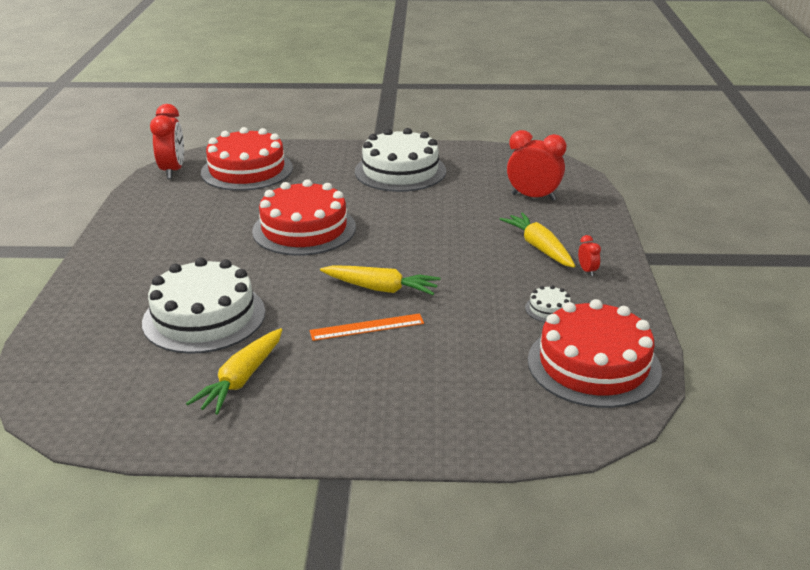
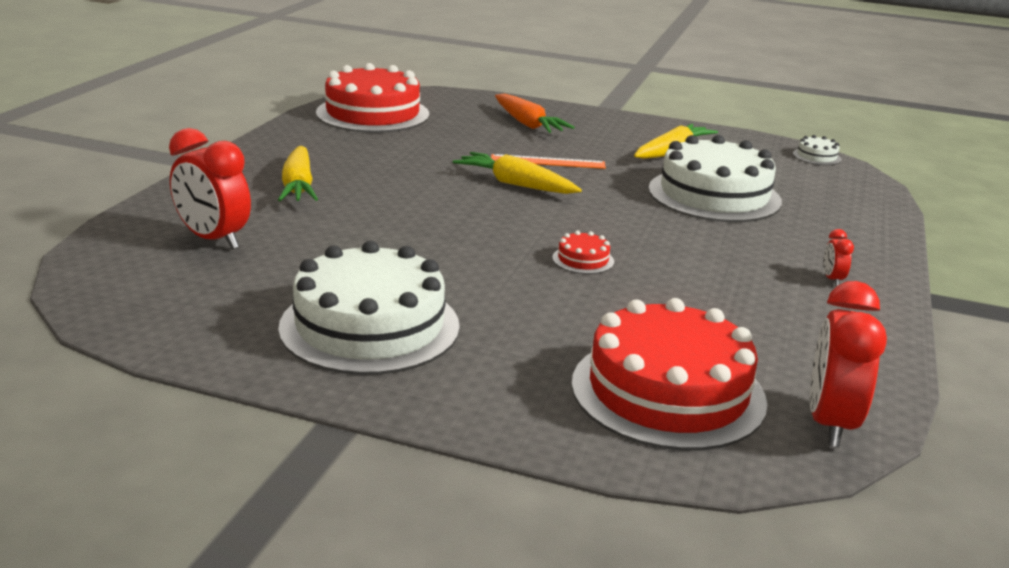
camera: 165 degrees left, 5 degrees down
red cake [252,179,356,256] -> red cake [552,231,614,274], size x0.40
white cake [525,285,571,322] -> white cake moved to [793,135,841,165]
red clock [578,235,601,276] -> red clock moved to [823,229,854,286]
none -> orange carrot [495,93,575,133]

